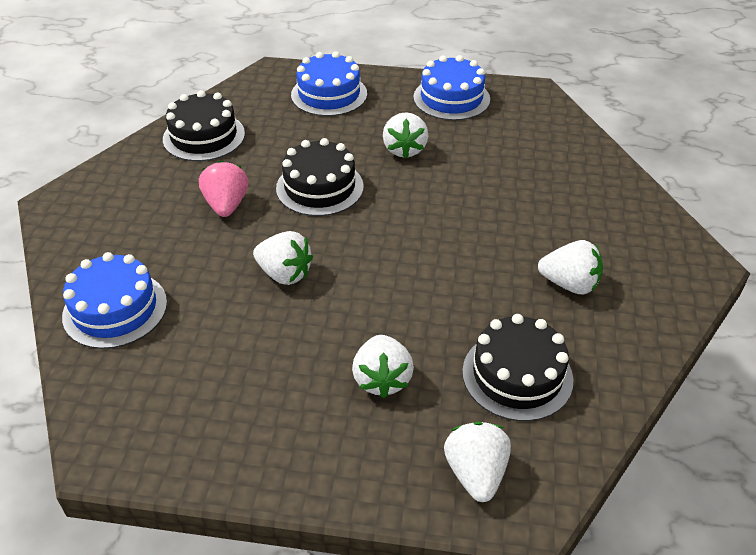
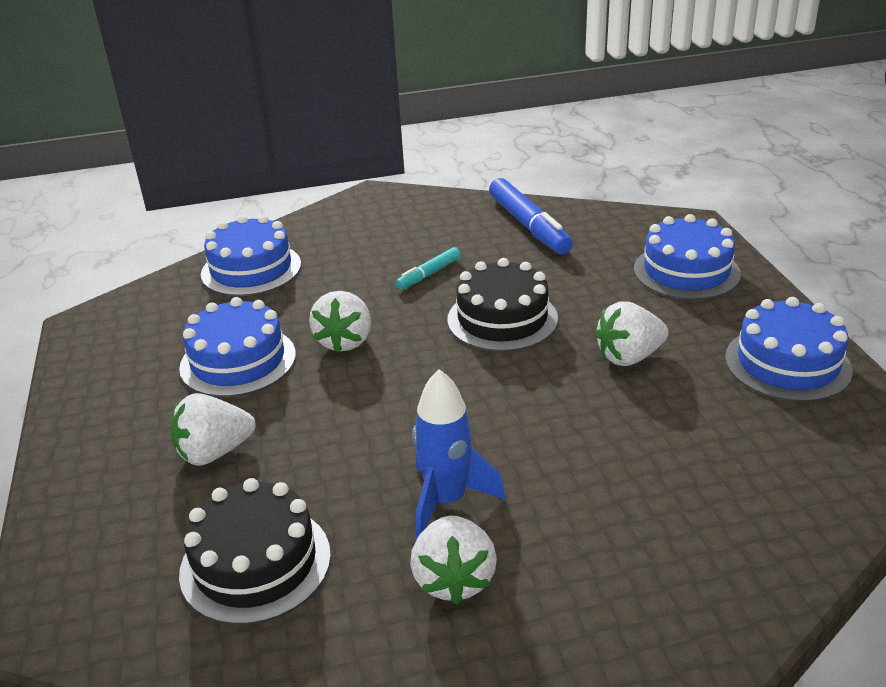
camera: 70 degrees right, 10 degrees down
black cake [163,90,245,161] -> blue marker [489,178,573,254]
pink strawberry [199,161,248,217] -> turquoise marker [395,247,461,290]
white strawberry [444,422,511,502] -> none
none -> blue cake [179,297,296,397]
none -> blue rocket [412,369,506,540]

